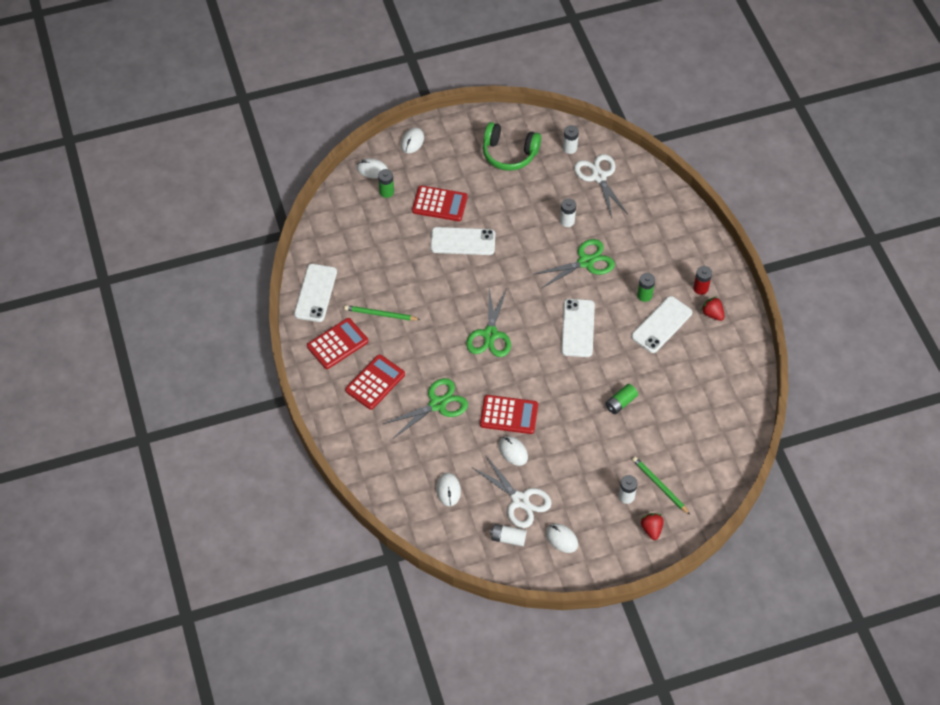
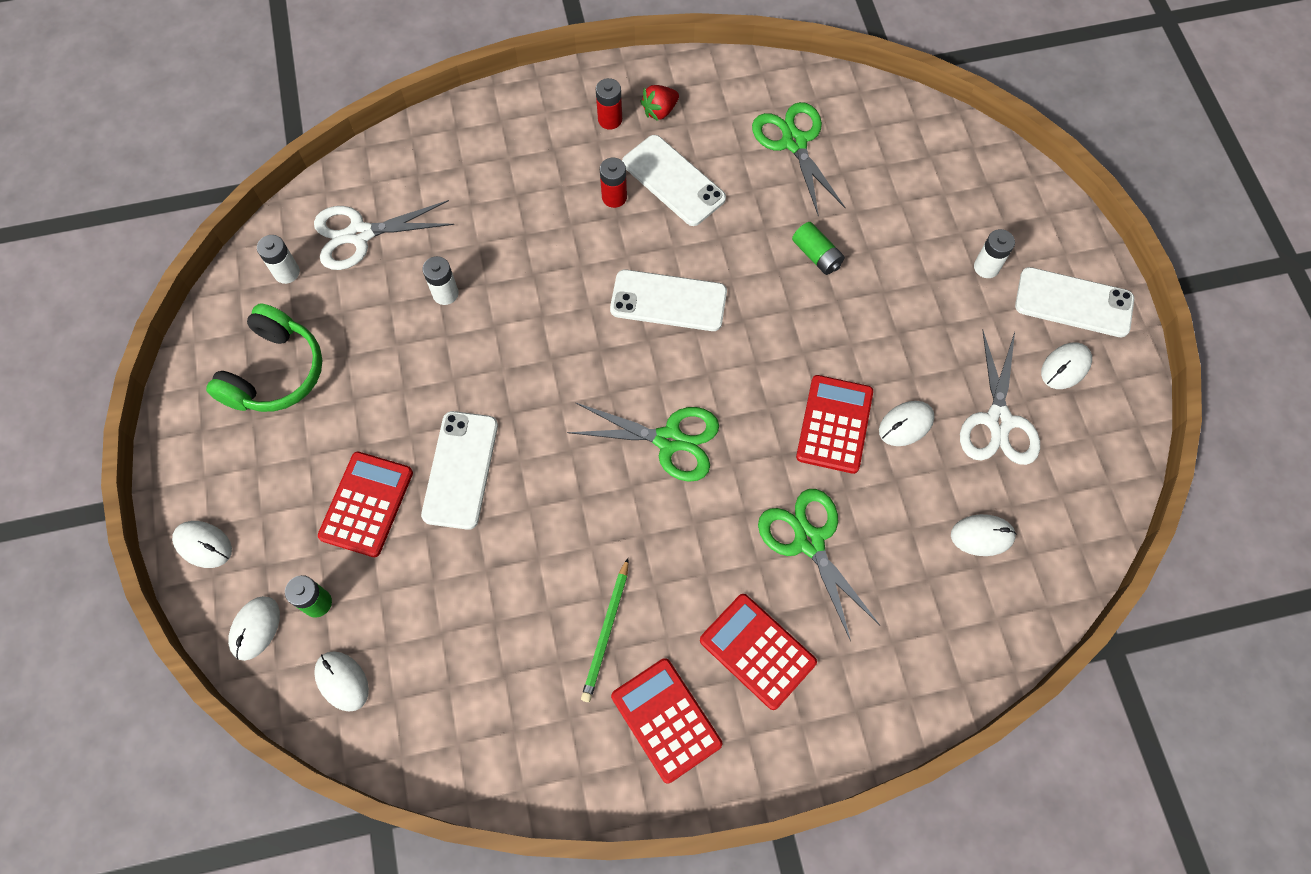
camera: 85 degrees left, 10 degrees up
white phone [294,264,337,322] -> white phone moved to [1015,267,1134,337]
white scissors [472,456,552,528] -> white scissors turned 135 degrees clockwise [960,330,1040,465]
white battery [490,524,527,546] -> none
green scissors [533,239,615,288] -> green scissors moved to [752,102,846,217]
green pencil [632,456,690,515] -> none
green battery [637,273,655,302] -> red battery [600,158,627,208]
red strawberry [641,513,664,540] -> none
none -> white mouse [314,651,369,712]

